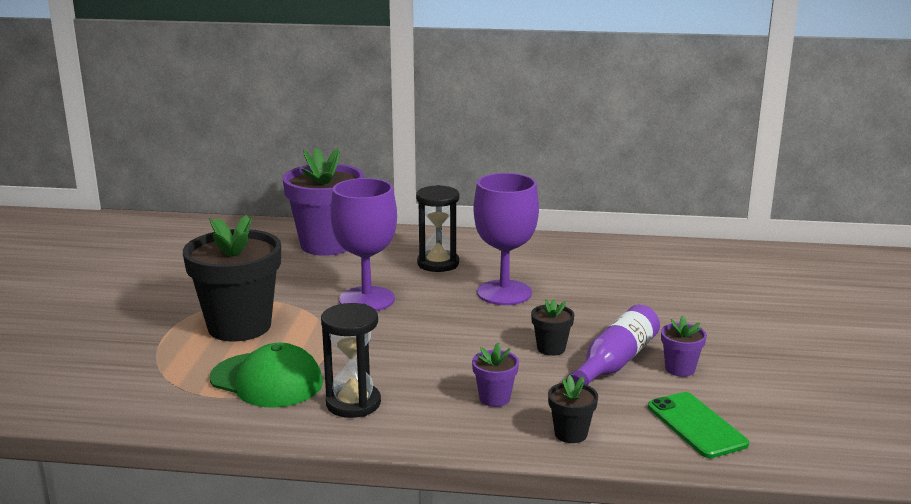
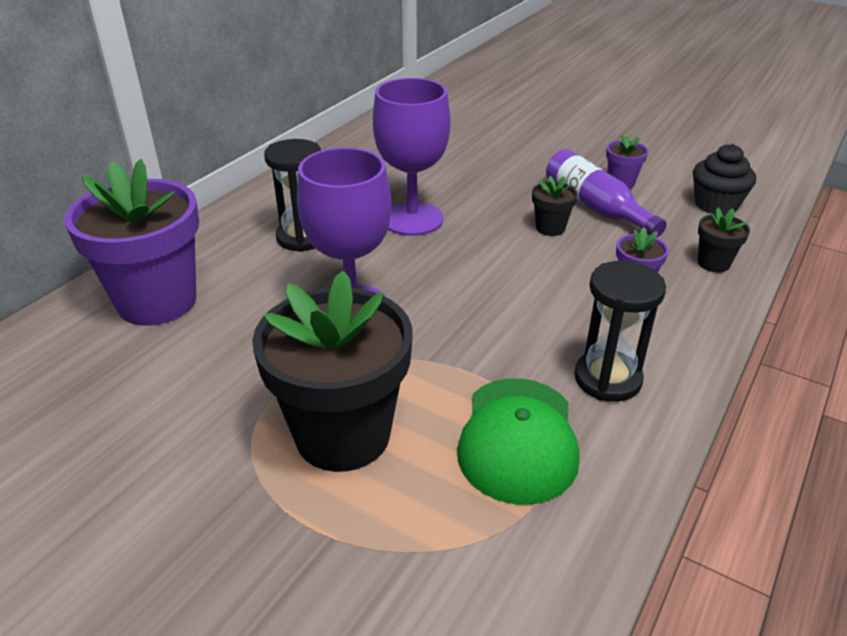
camera: 65 degrees left, 15 degrees up
green cap [210,343,323,408] -> green cap turned 135 degrees clockwise [457,378,580,504]
green phone [648,392,749,458] -> black cupcake [693,144,756,215]

